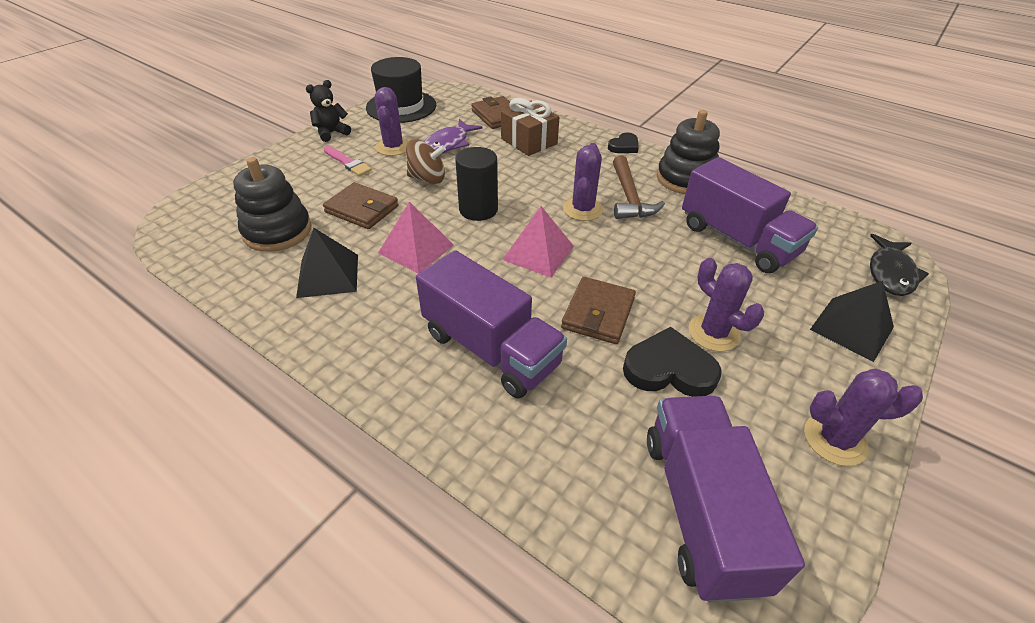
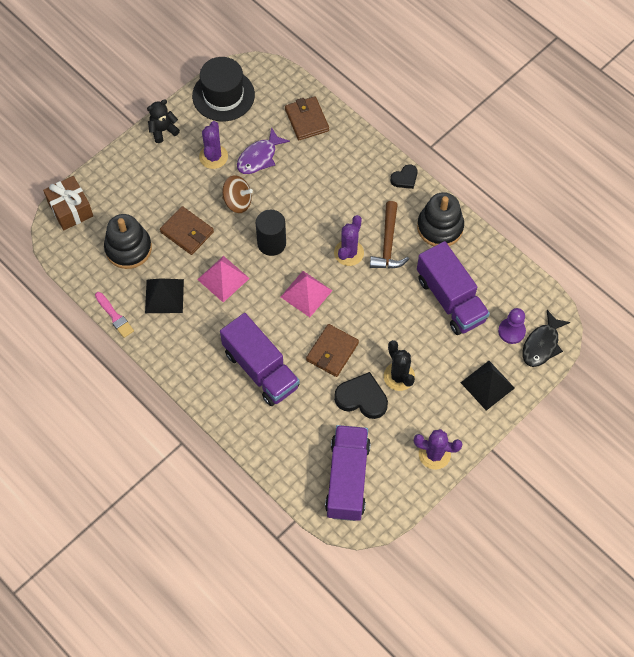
camera: 10 degrees right, 20 degrees up
pink brush [324,146,372,176] -> pink brush moved to [95,292,134,338]
brown gift [501,98,559,156] -> brown gift moved to [43,176,93,230]
purple cactus [689,258,764,352] -> black cactus [384,340,415,391]
none -> purple pawn [498,308,526,344]

